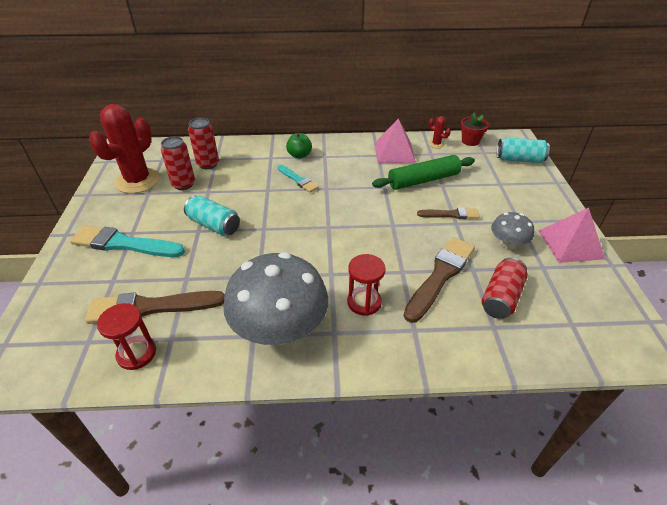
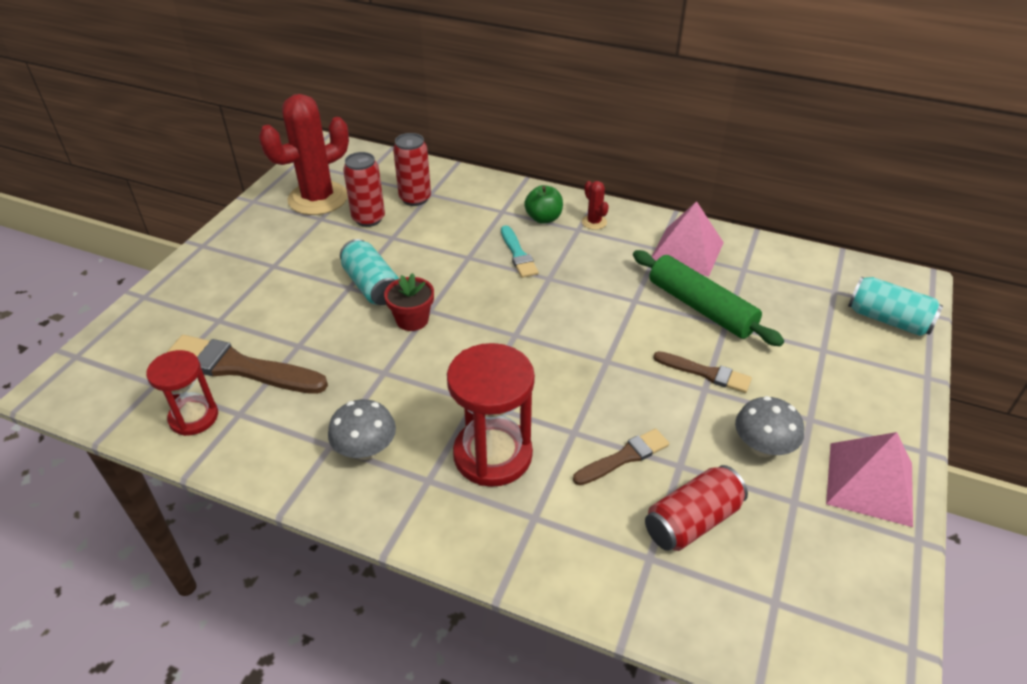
camera: 25 degrees right, 0 degrees up
turquoise brush [70,225,185,257] -> none
grey mushroom [224,252,328,345] -> grey mushroom [328,399,396,460], size x0.49
red hourglass [347,254,385,316] -> red hourglass [447,343,535,487], size x1.58
green rolling pin [372,155,475,190] -> green rolling pin turned 45 degrees clockwise [633,250,784,346]
brown brush [404,237,475,323] -> brown brush [573,429,669,485], size x0.57
red cactus [428,116,451,148] -> red cactus moved to [582,181,609,230]
red flower pot [461,112,489,146] -> red flower pot moved to [384,273,434,331]

